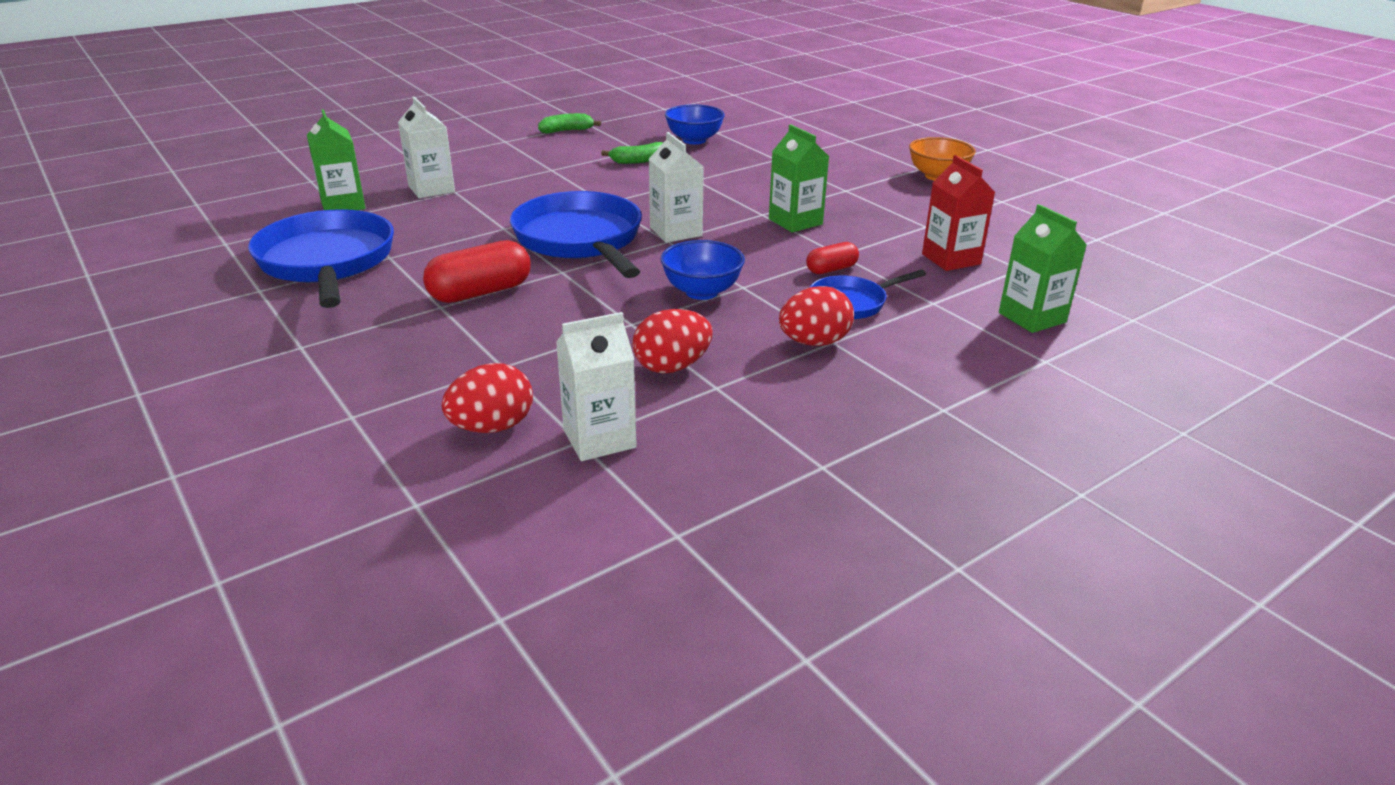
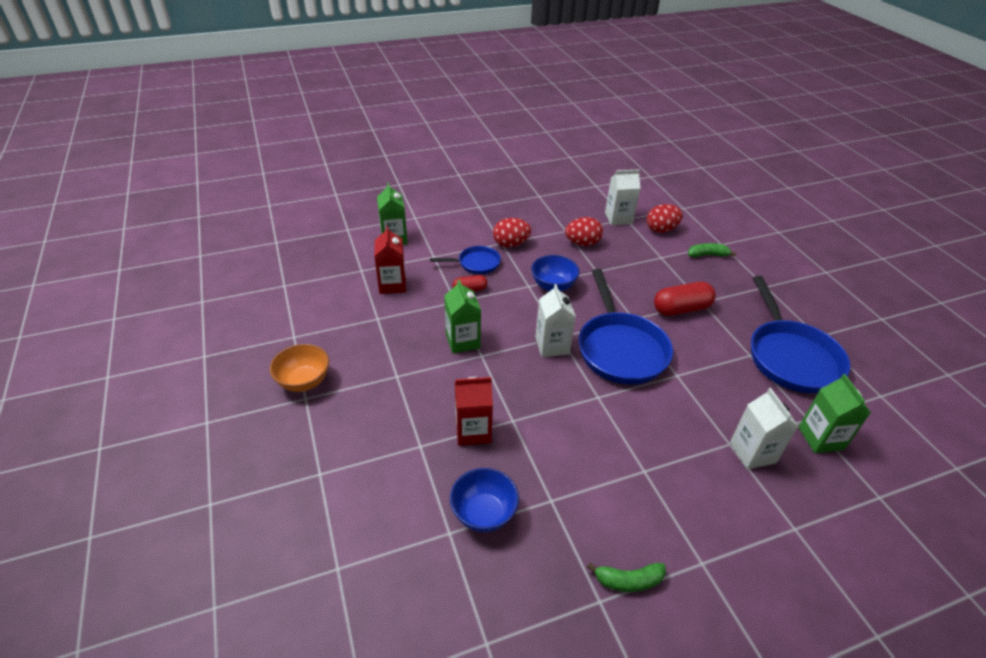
camera: 165 degrees left, 10 degrees up
green banana [601,142,663,164] -> green banana moved to [688,243,737,258]
none -> red carton [455,377,493,446]

